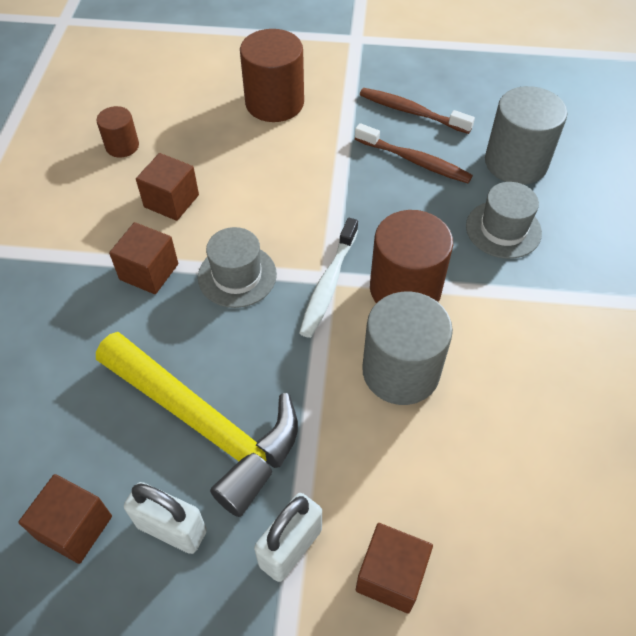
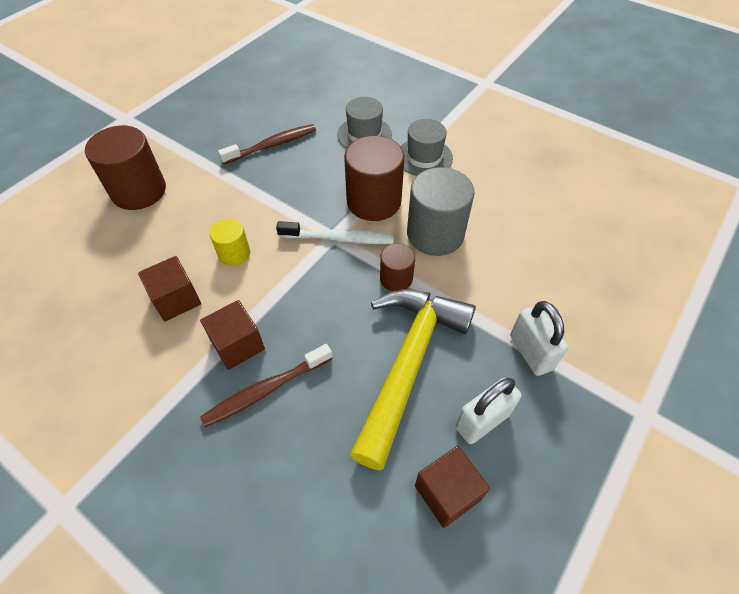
camera: 60 degrees left, 0 degrees up
brown cylinder [96,106,139,158] -> brown cylinder moved to [380,243,415,291]
yellow hammer [96,332,298,517] -> yellow hammer turned 45 degrees counterclockwise [350,289,476,470]
grey hat [198,227,277,308] -> grey hat moved to [401,119,453,176]
white toothbrush [299,218,358,338] -> white toothbrush turned 45 degrees counterclockwise [276,221,394,244]
brown cube [356,523,433,614] -> none
brown toothbrush [360,88,475,134] -> brown toothbrush moved to [200,344,333,427]
grey cylinder [485,86,567,185] -> none
none -> yellow cylinder [210,219,250,266]

